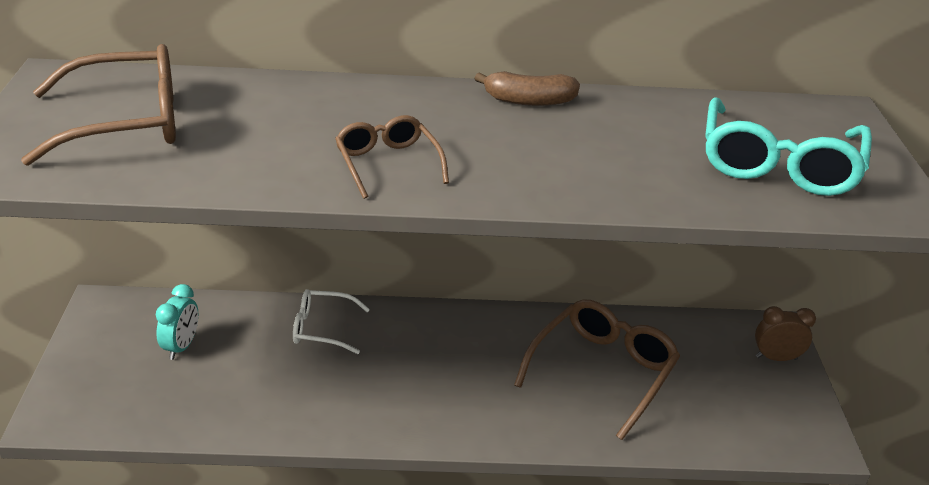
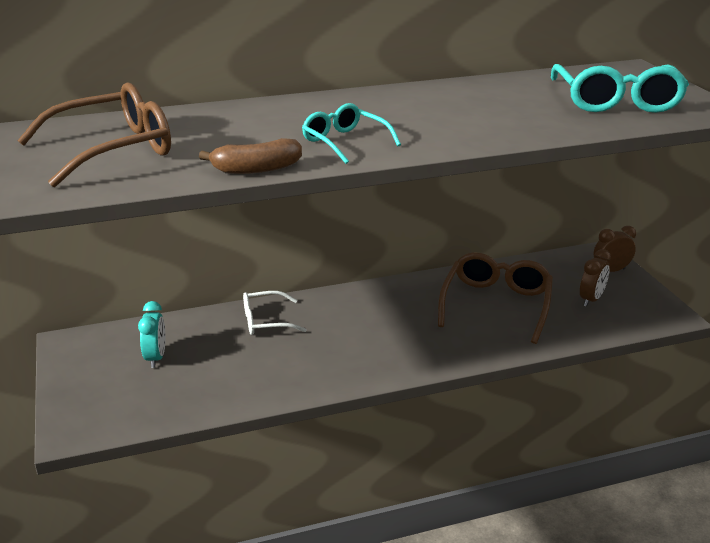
camera: 15 degrees left, 5 degrees down
brown glasses [335,115,449,199] -> turquoise glasses [302,103,401,164]
brown banana [474,71,580,106] -> brown banana moved to [199,138,302,174]
none -> brown clock [580,249,611,307]

